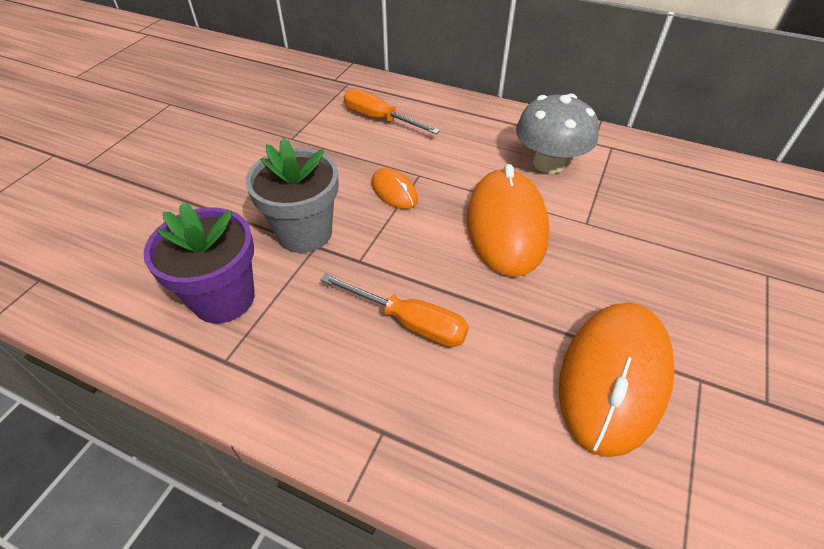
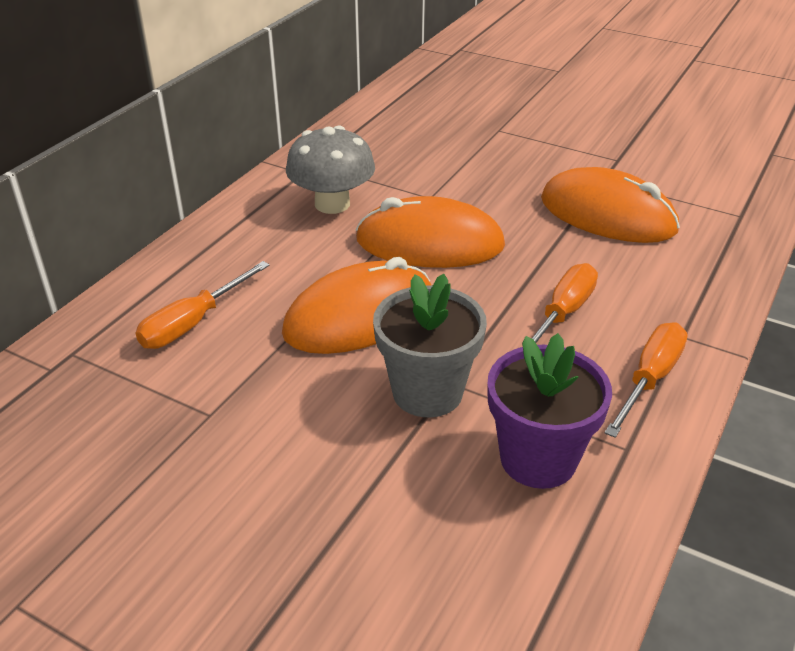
camera: 85 degrees left, 10 degrees down
orange mouse [372,168,418,209] -> orange mouse [282,257,432,354], size x2.10
none -> orange screwdriver [605,322,688,438]

